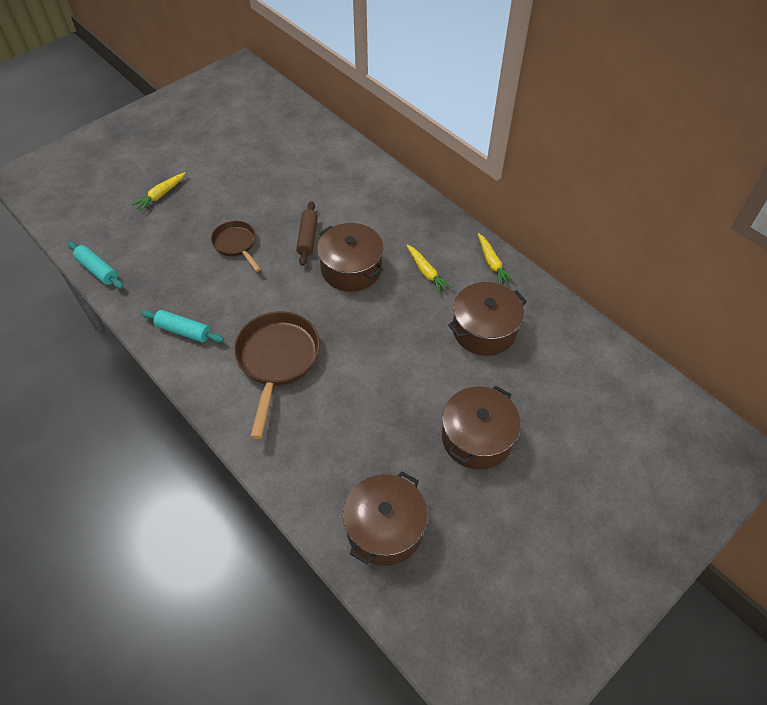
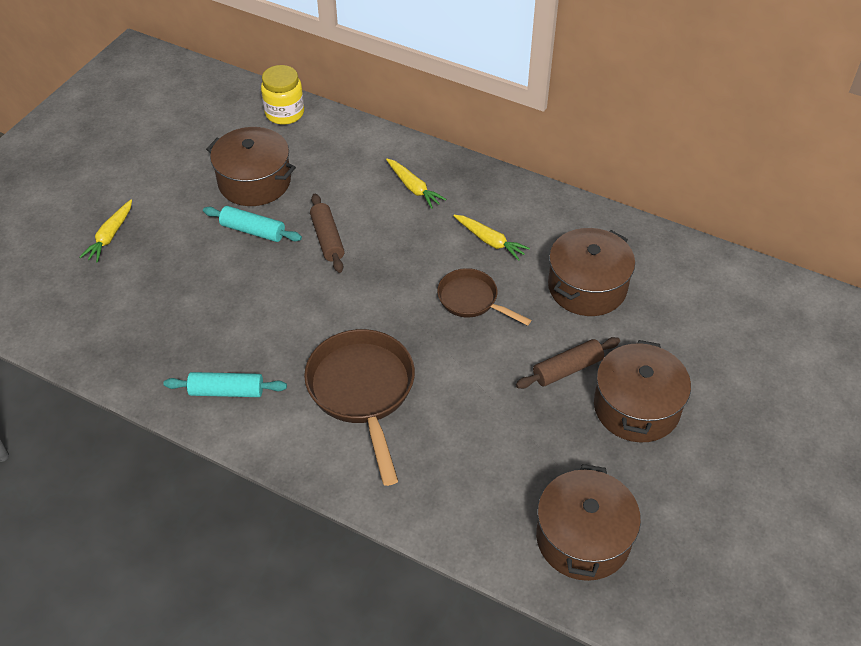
camera: 20 degrees left, 5 degrees down
turquoise rolling pin [68,242,124,289] -> turquoise rolling pin moved to [203,206,302,242]
brown pan [211,221,261,272] -> brown pan moved to [437,268,531,326]
brown pot [317,223,383,292] -> brown pot moved to [206,127,296,206]
yellow carrot [478,233,514,284] -> yellow carrot moved to [386,159,447,209]
none -> yellow jar [261,65,304,125]
none -> brown rolling pin [516,337,620,389]

